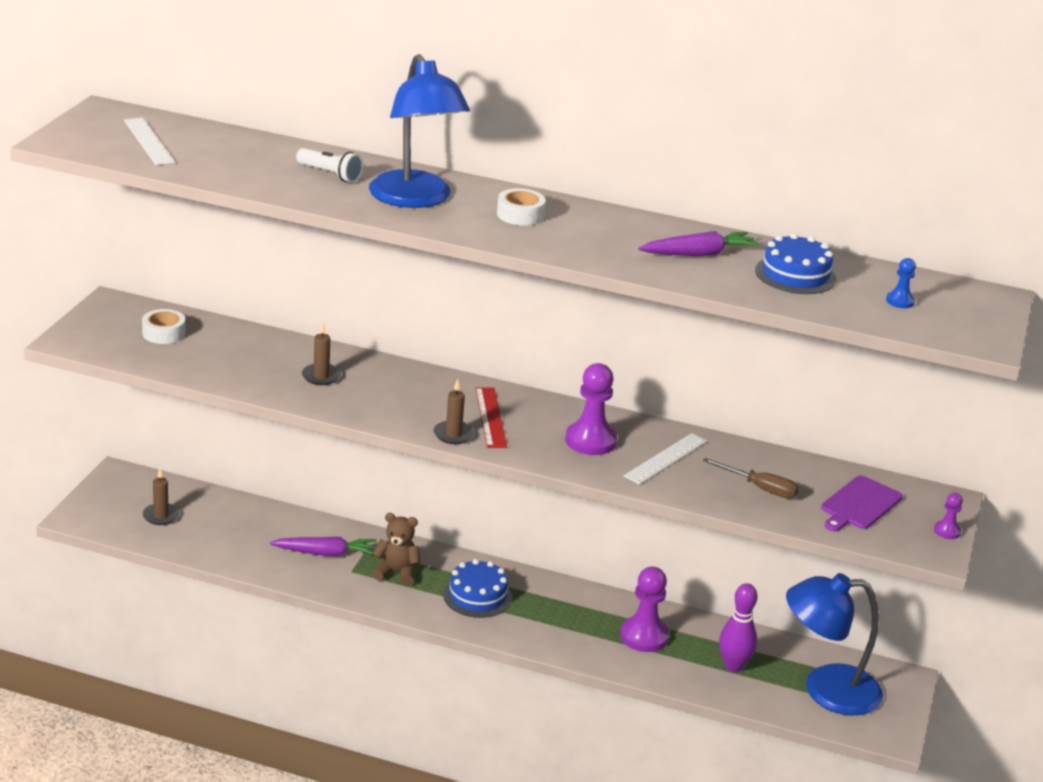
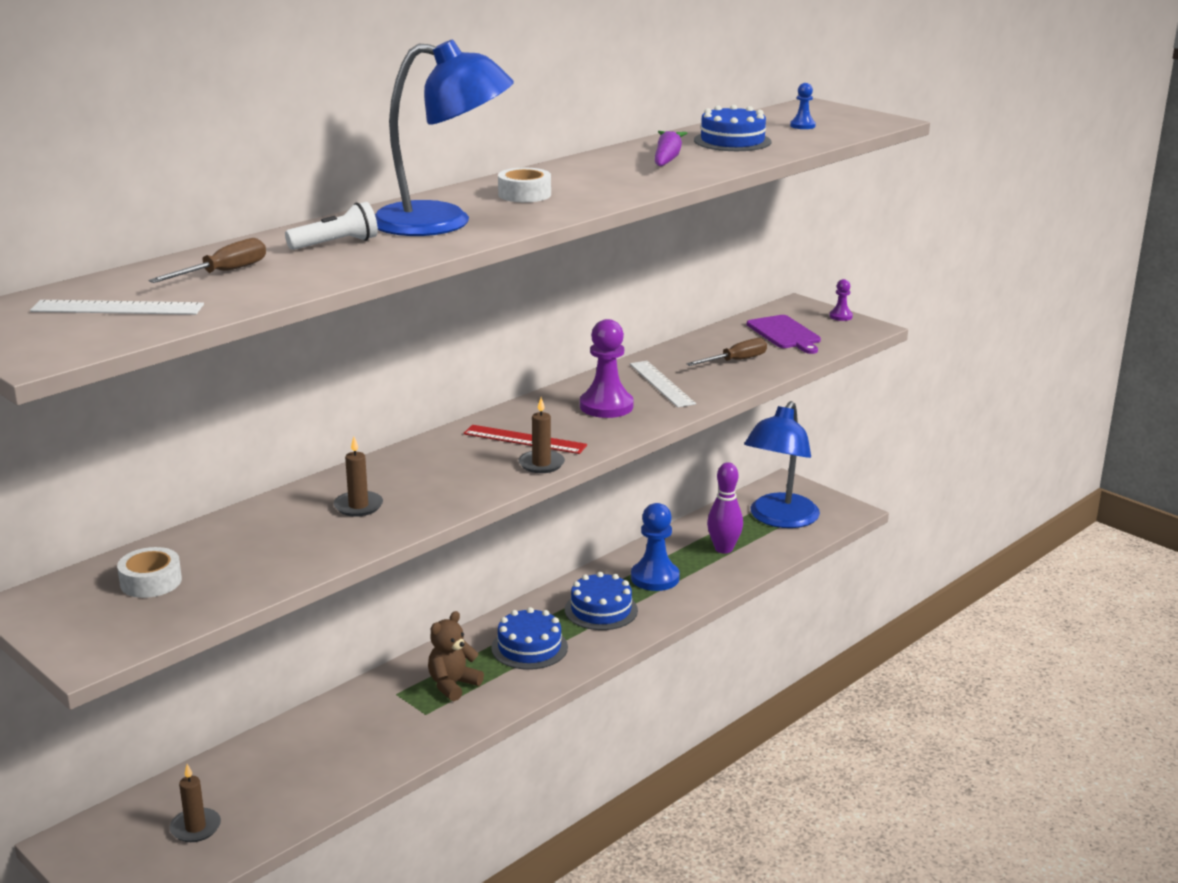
camera: 60 degrees left, 5 degrees down
purple carrot [269,537,377,556] -> none
purple pawn [620,567,669,652] -> blue pawn [631,503,680,591]
none -> brown screwdriver [148,238,266,283]
none -> blue cake [565,572,638,630]

